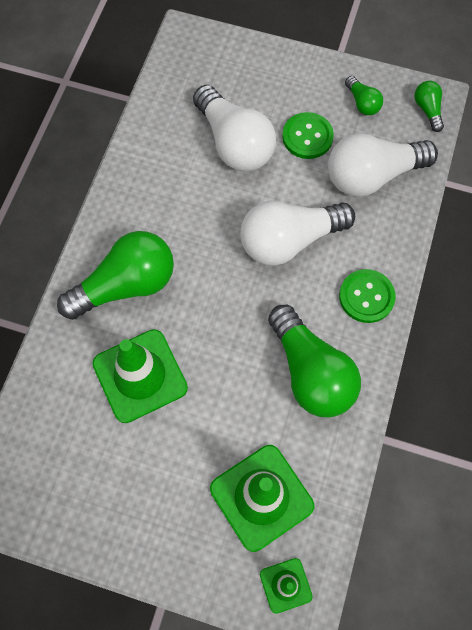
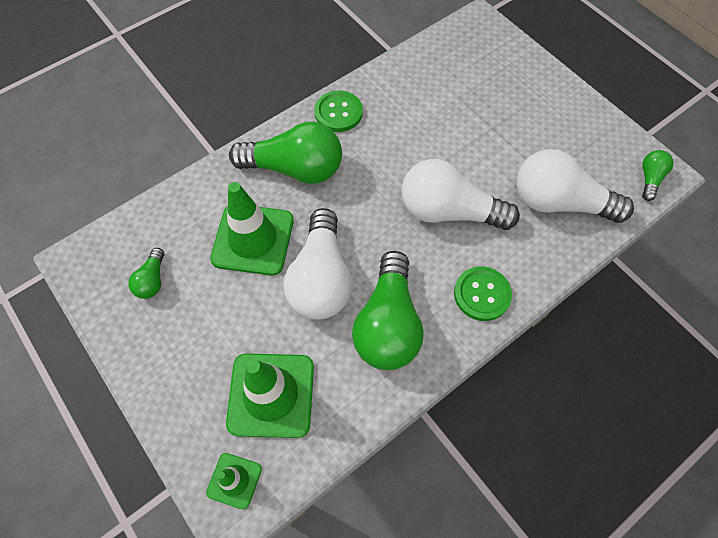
camera: 35 degrees right, 5 degrees down
white light bulb [193,85,276,171] -> white light bulb moved to [284,208,352,320]
green button [282,112,334,159] -> green button moved to [314,90,363,132]
green light bulb [345,76,383,115] -> green light bulb moved to [128,248,164,299]

